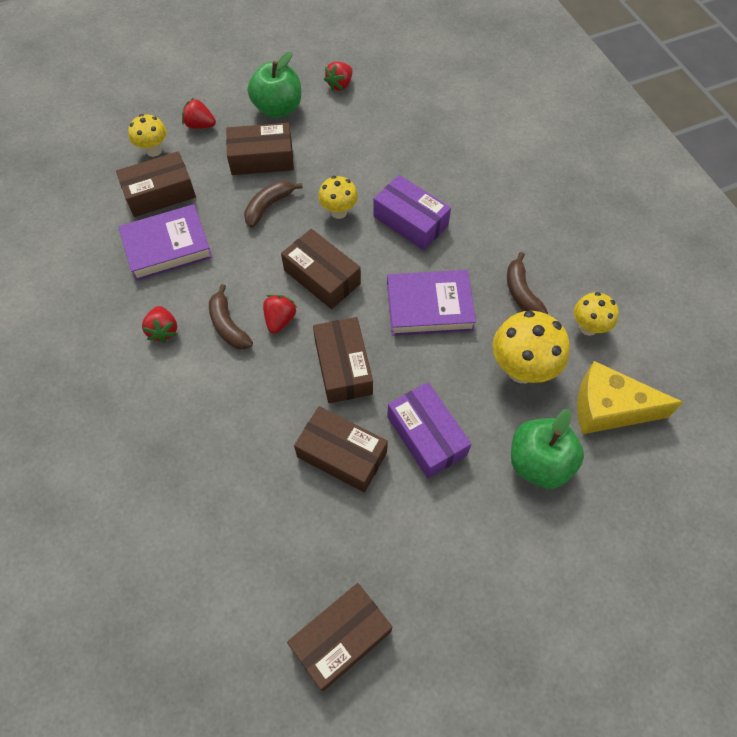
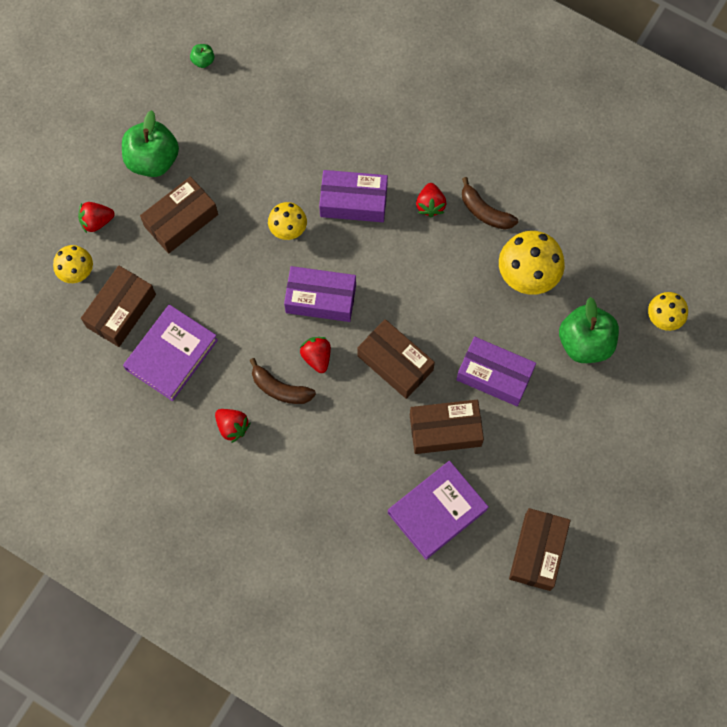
camera: 35 degrees left, 10 degrees up
brown banana [244,181,303,228] -> none
brown box [281,229,361,309] -> purple box [284,266,356,322]
red strawberry [324,61,352,91] -> red strawberry moved to [416,183,446,218]
purple book [387,270,476,336] -> purple book moved to [388,461,489,560]
yellow mushroom [574,292,619,336] -> yellow mushroom moved to [648,292,688,331]
yellow cheese [577,361,683,434] -> none
none -> green apple [190,44,214,68]

